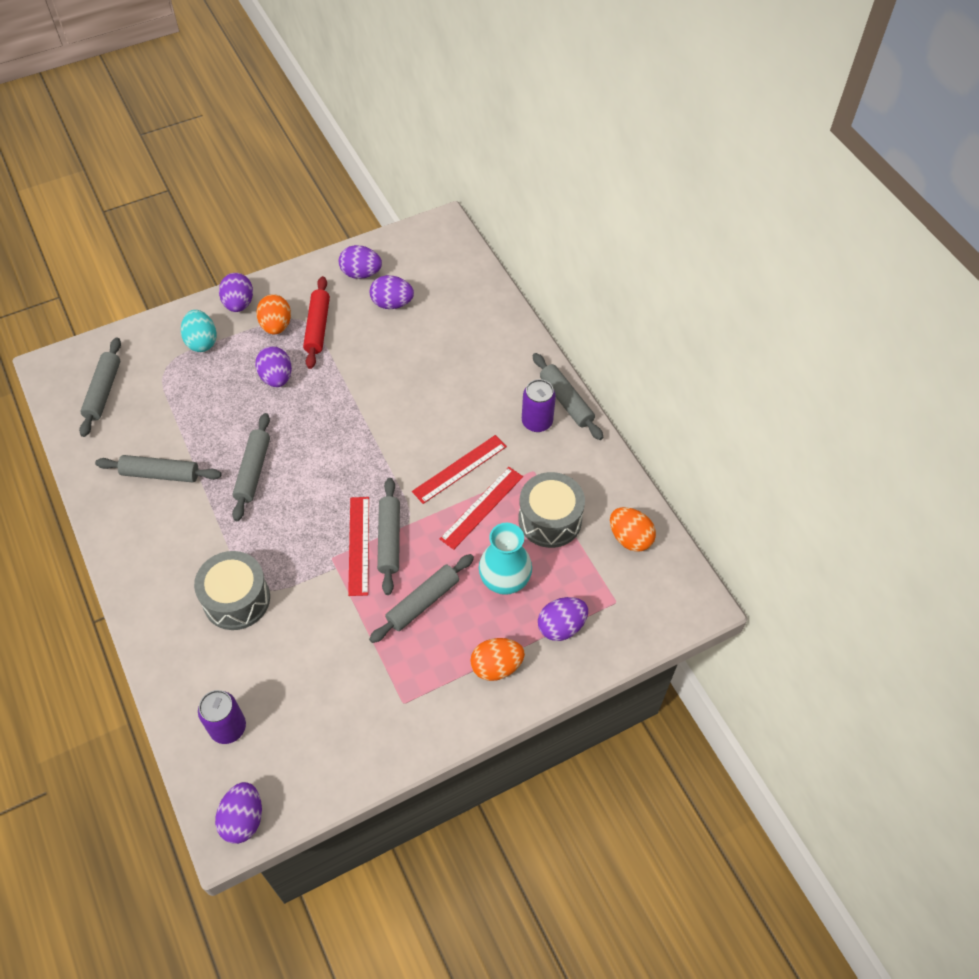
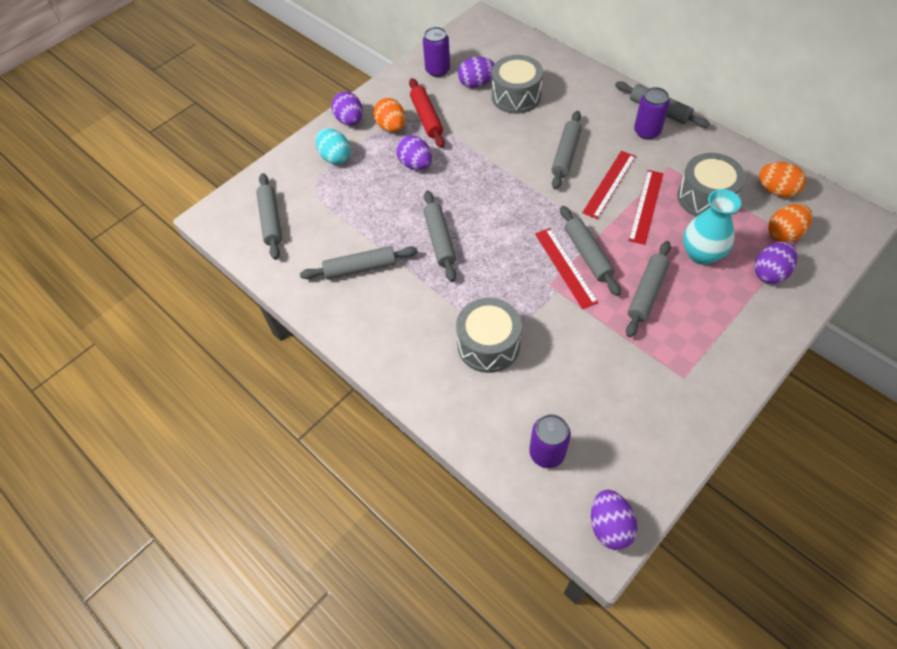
camera: 15 degrees left, 0 degrees up
purple egg [339,245,382,279] -> purple can [423,27,450,77]
orange egg [470,638,525,681] -> orange egg moved to [768,204,812,242]
none -> grey drum [492,55,543,114]
none -> grey rolling pin [551,111,582,189]

